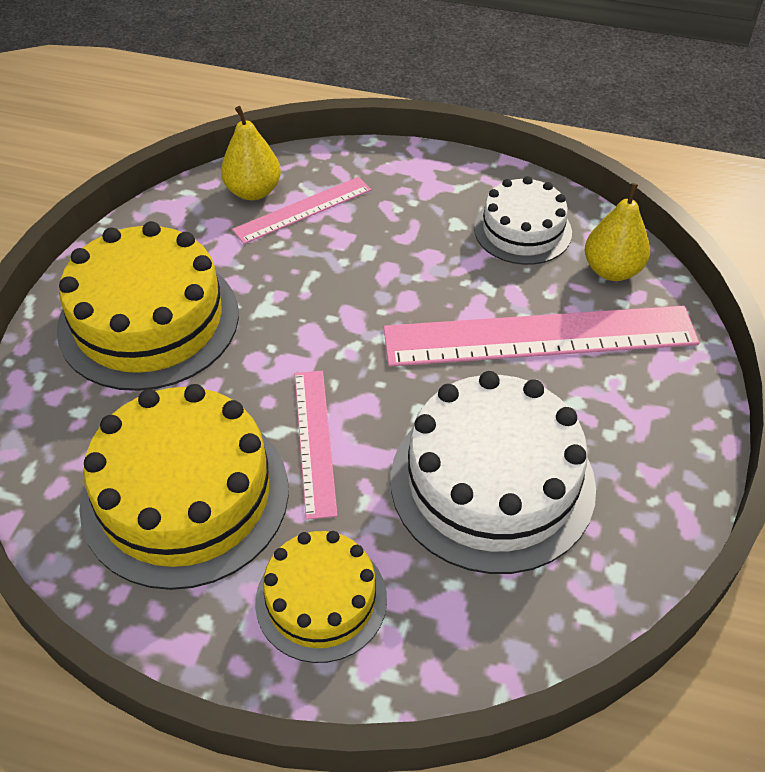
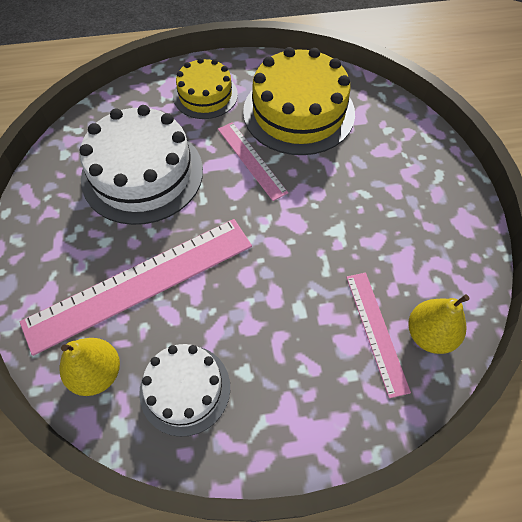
camera: 155 degrees right, 10 degrees up
yellow cake [57,221,239,391] -> none
pink ruler [232,177,371,244] -> pink ruler turned 45 degrees counterclockwise [346,273,411,398]

